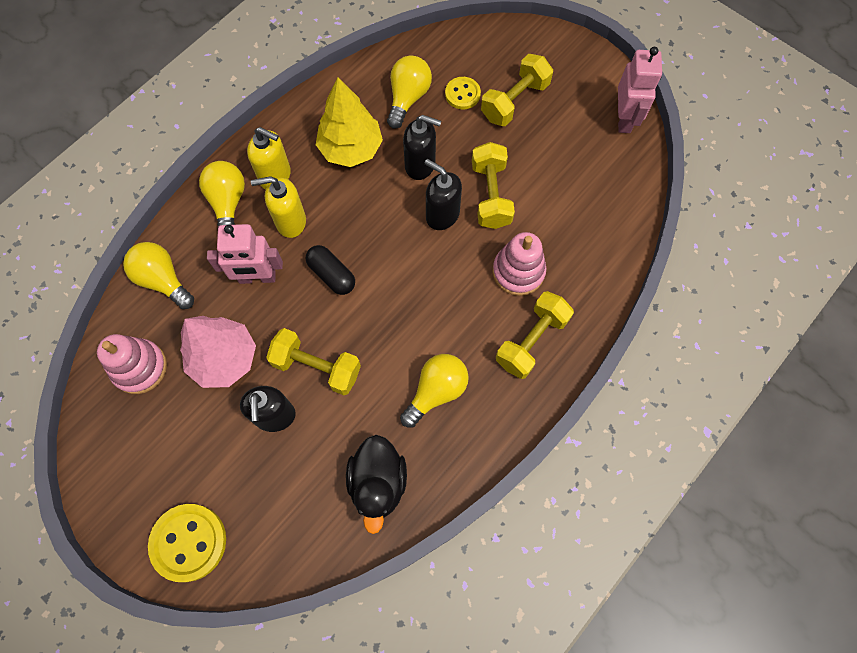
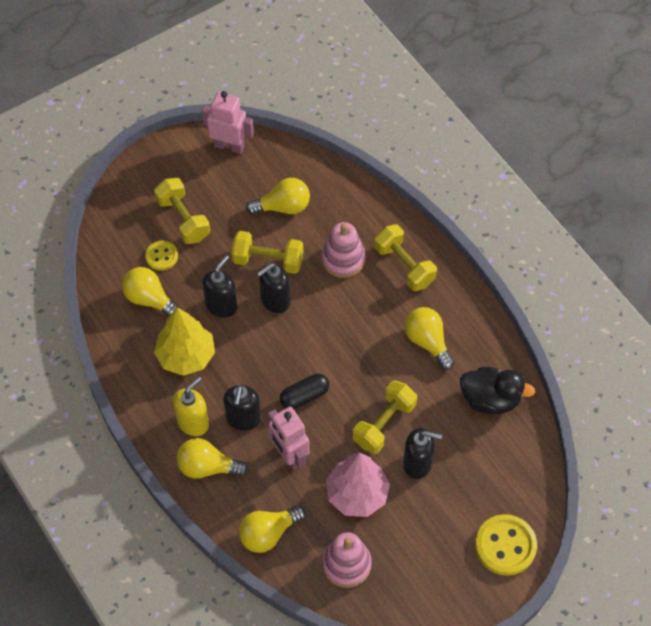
camera: 75 degrees left, 10 degrees down
pink robot [207,224,283,284] -> pink robot turned 135 degrees clockwise [268,407,309,470]
yellow soap dispenser [251,176,306,238] -> black soap dispenser [223,385,261,431]
none -> yellow light bulb [246,178,310,215]

